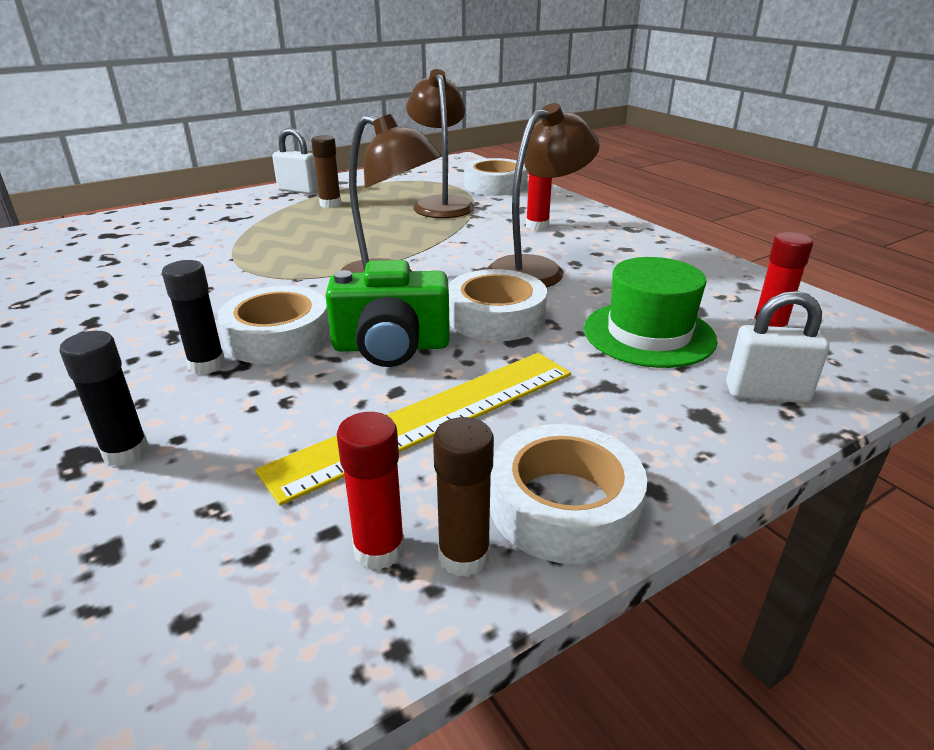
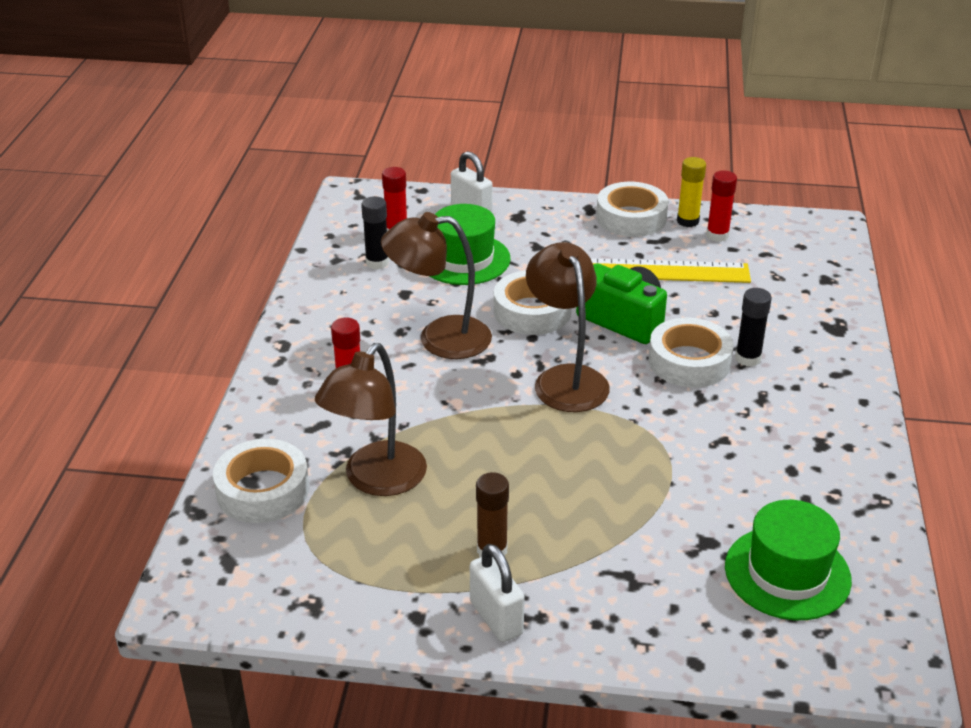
camera: 140 degrees left, 5 degrees up
black glue stick [59,331,149,466] -> black glue stick moved to [361,196,389,269]
brown glue stick [433,417,494,577] -> yellow glue stick [677,157,706,227]
none -> green hat [725,500,852,620]

